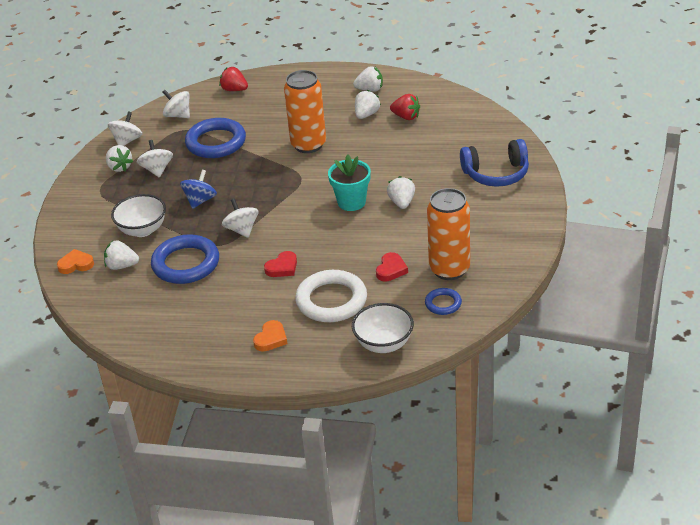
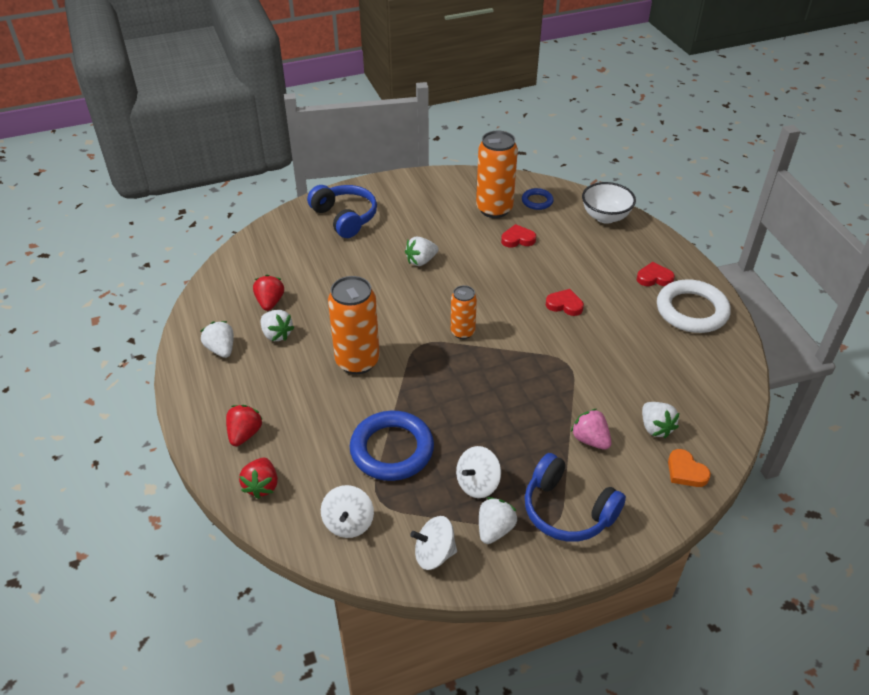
camera: 120 degrees left, 5 degrees up
white bowl [111,194,166,237] -> pink strawberry [571,409,611,450]
blue ring [151,234,219,284] -> none
blue spinning top [180,170,217,209] -> none
white spinning top [222,199,259,238] -> none
orange heart [253,320,288,352] -> red heart [637,262,675,286]
white ring [295,270,367,322] -> white ring moved to [657,279,731,333]
turquoise flower pot [328,155,371,211] -> none
white strawberry [355,90,381,119] -> white strawberry turned 135 degrees counterclockwise [261,310,294,341]
none -> red strawberry [226,405,263,446]
none -> orange can [451,285,477,339]
none -> blue headphones [525,453,626,542]

